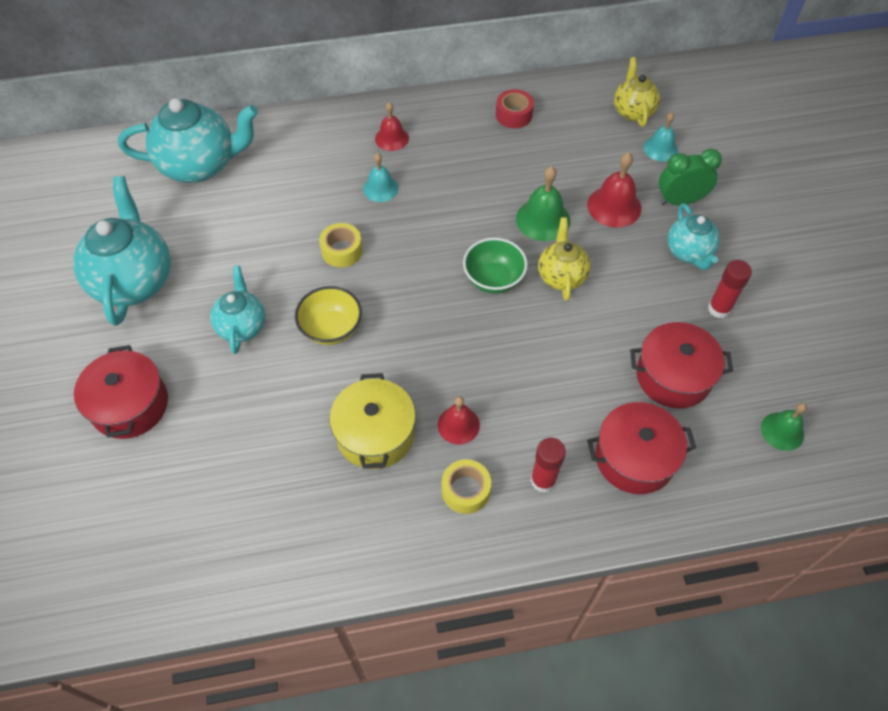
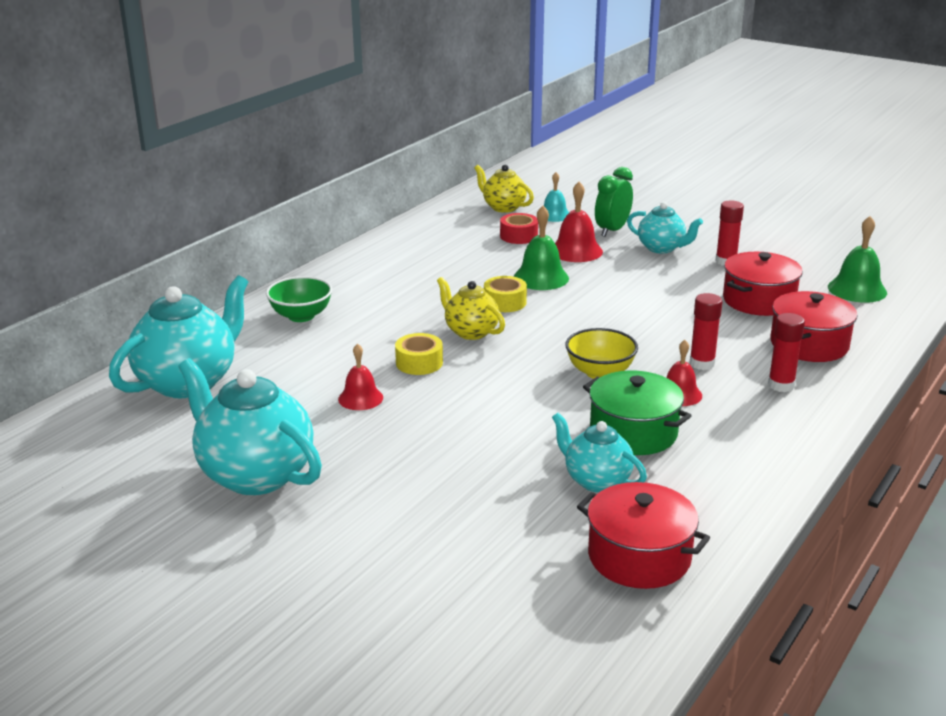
camera: 45 degrees left, 30 degrees down
red pot [74,345,168,439] -> red pot moved to [577,482,710,589]
turquoise teapot [210,266,265,354] -> turquoise teapot moved to [552,412,647,492]
yellow bowl [295,286,362,345] -> yellow bowl moved to [565,328,638,379]
yellow pot [329,373,416,469] -> green pot [583,371,692,455]
turquoise bell [363,153,399,202] -> none
red bell [375,102,409,151] -> red bell moved to [338,343,383,410]
yellow tape [442,459,491,514] -> yellow tape moved to [484,276,527,312]
green bowl [463,238,528,294] -> green bowl moved to [266,276,332,322]
red tape [496,89,534,128] -> red tape moved to [500,213,538,244]
yellow teapot [538,217,590,301] -> yellow teapot moved to [437,277,505,340]
green bell [761,403,807,451] -> green bell [828,216,887,303], size x1.50
none -> red glue stick [689,293,722,370]

